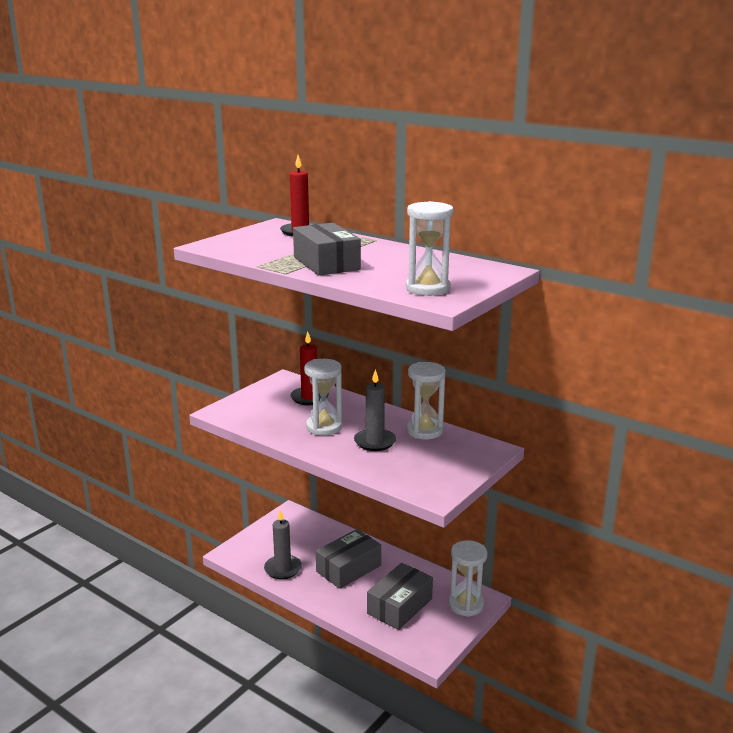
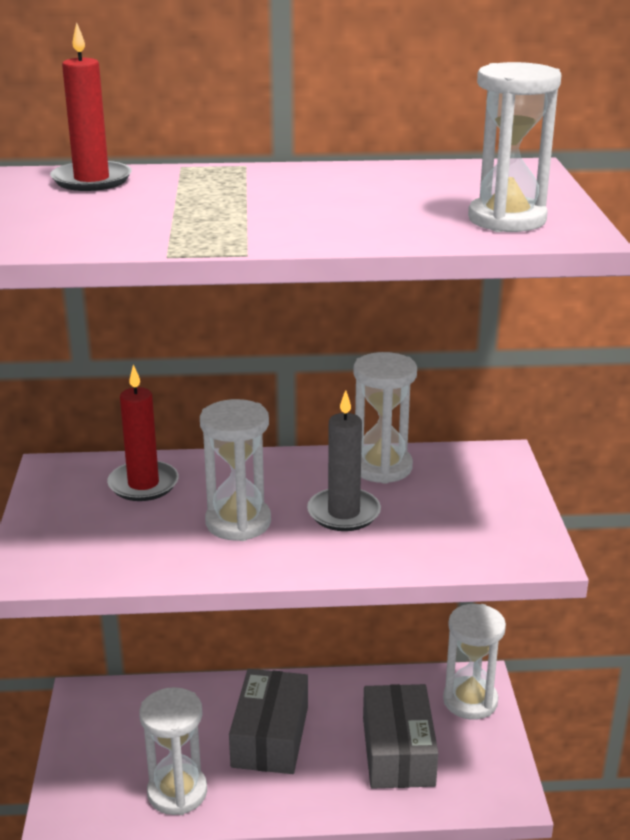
camera: 40 degrees left, 5 degrees up
grey candle [264,510,302,579] -> white hourglass [139,687,207,815]
grey box [293,223,361,276] -> none

